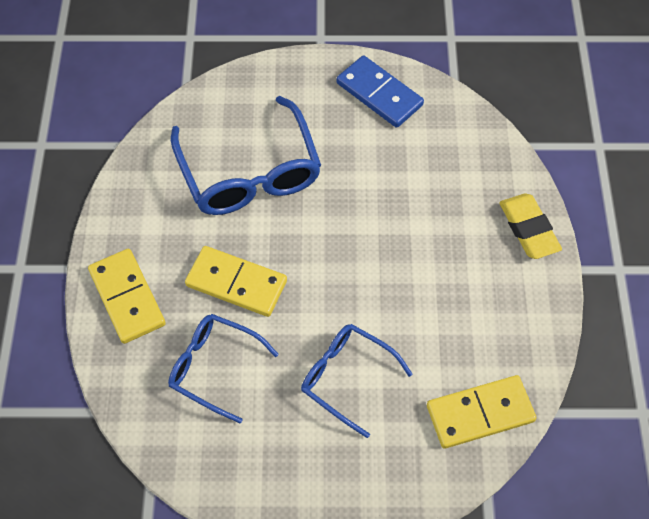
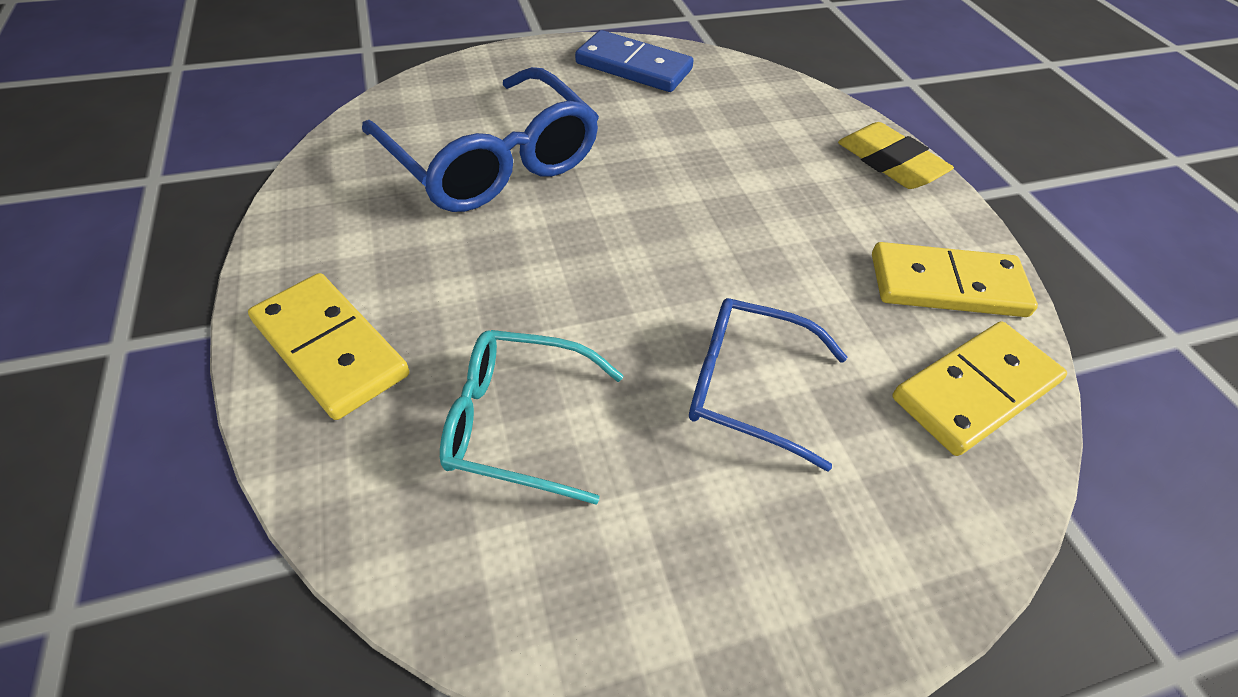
camera: 20 degrees left, 10 degrees down
blue glasses [168,314,279,423] -> turquoise glasses [440,330,624,505]
yellow domino [185,246,287,317] -> yellow domino moved to [872,242,1038,317]

